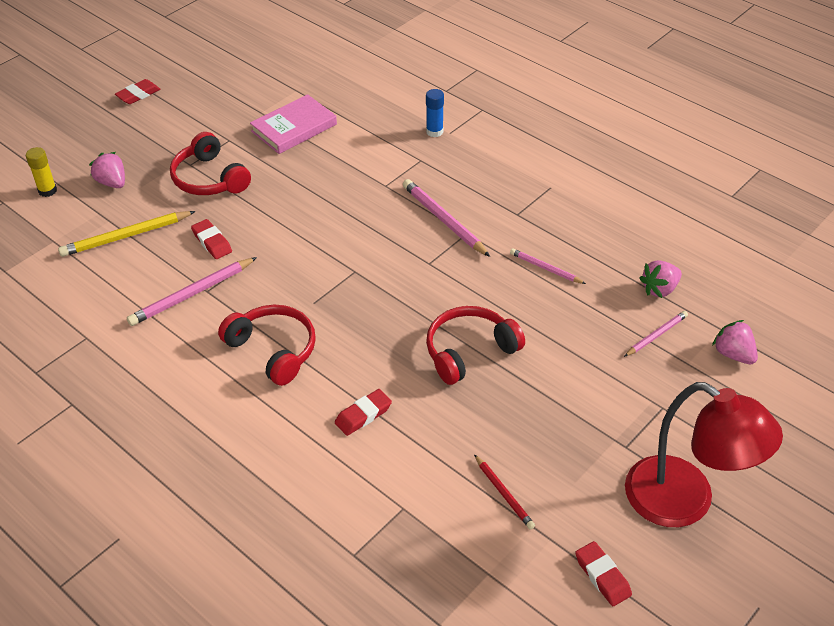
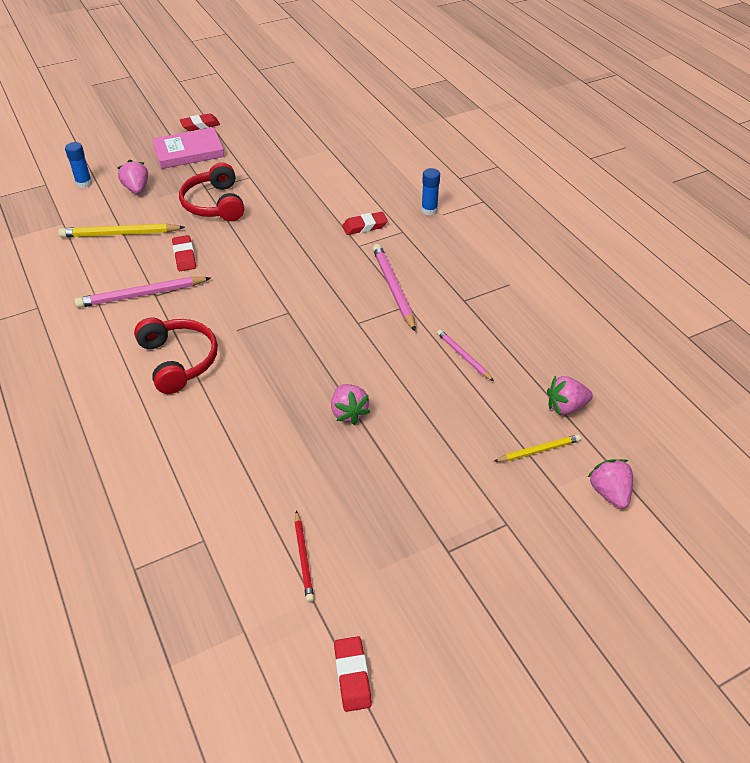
camera: 20 degrees right, 0 degrees up
yellow glue stick [26,147,57,197] -> blue glue stick [65,142,92,188]
pink book [250,94,337,154] -> pink book moved to [152,127,225,169]
red eraser [335,389,392,436] -> red eraser moved to [342,212,388,235]
red headphones [426,306,525,385] -> pink strawberry [331,384,370,425]
pink pencil [624,311,688,357] -> yellow pencil [494,434,581,462]
red lamp [625,382,783,527] -> none

